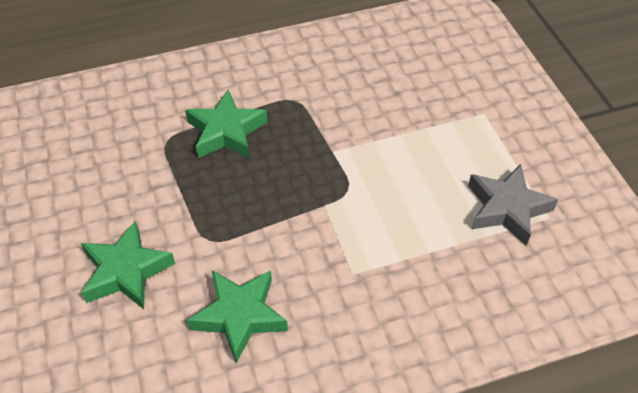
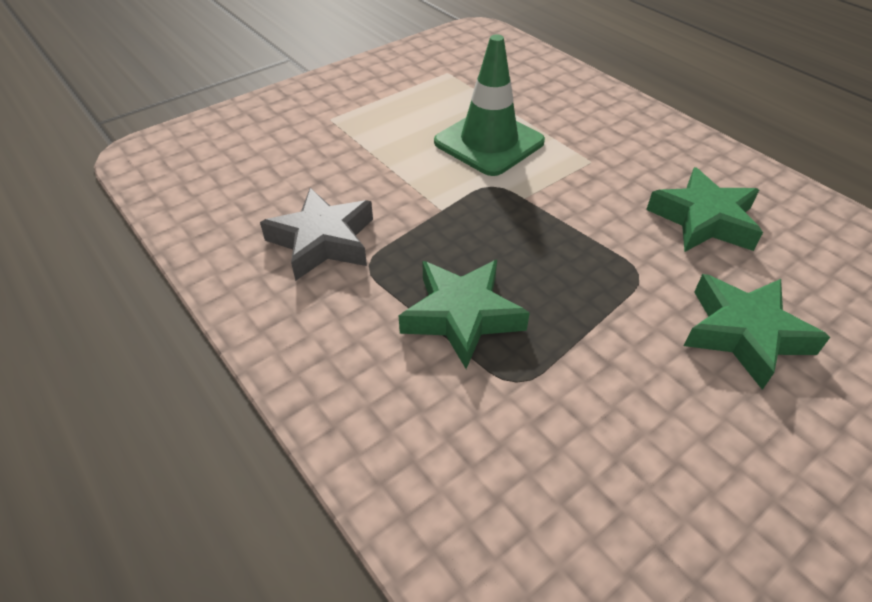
camera: 110 degrees left, 5 degrees down
grey star [468,164,558,246] -> grey star moved to [260,188,373,281]
none -> green traffic cone [434,34,545,176]

